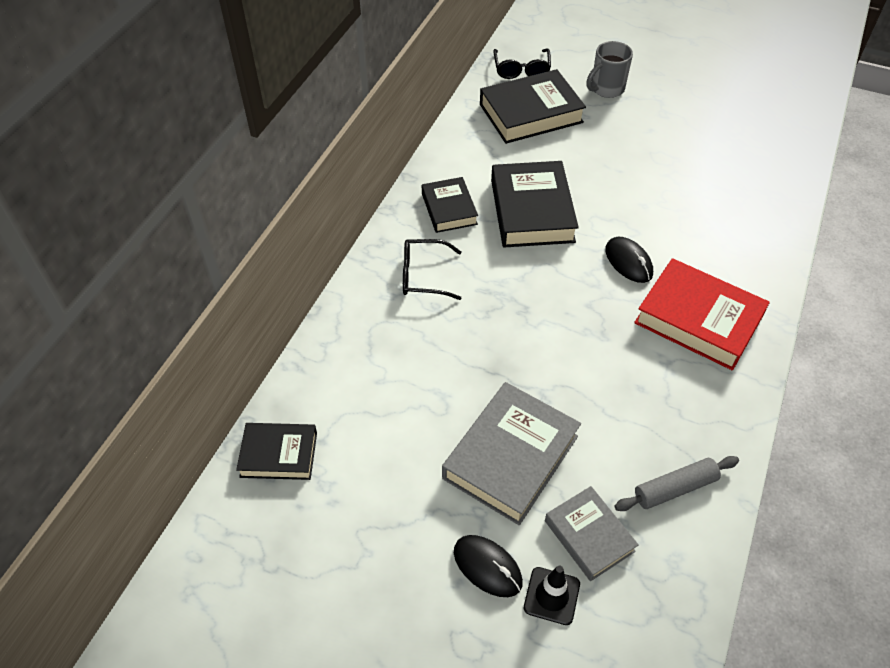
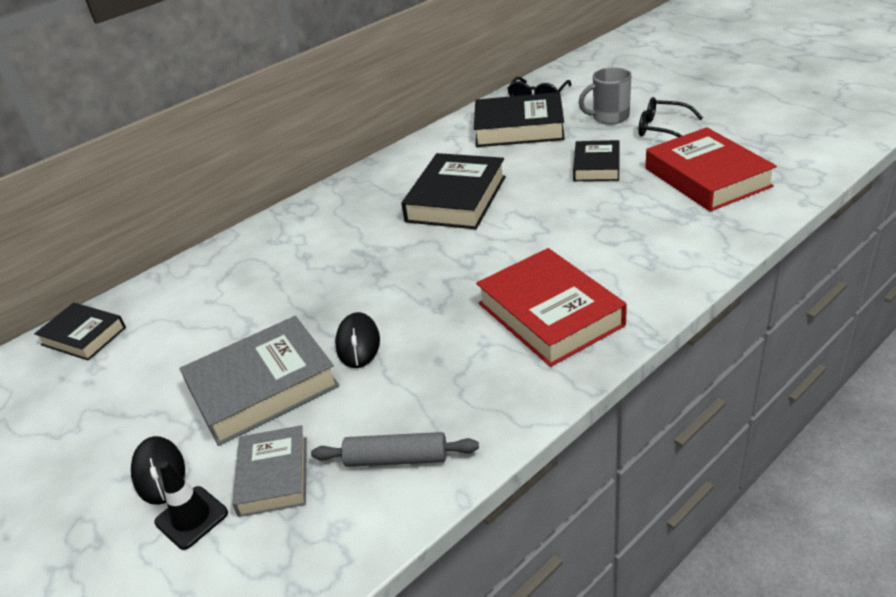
camera: 30 degrees right, 15 degrees down
black glasses [403,239,462,300] -> black glasses moved to [638,97,703,137]
black book [422,177,478,233] -> black book moved to [573,140,620,181]
black mouse [605,237,653,283] -> black mouse moved to [335,312,380,368]
none -> red book [645,127,777,211]

